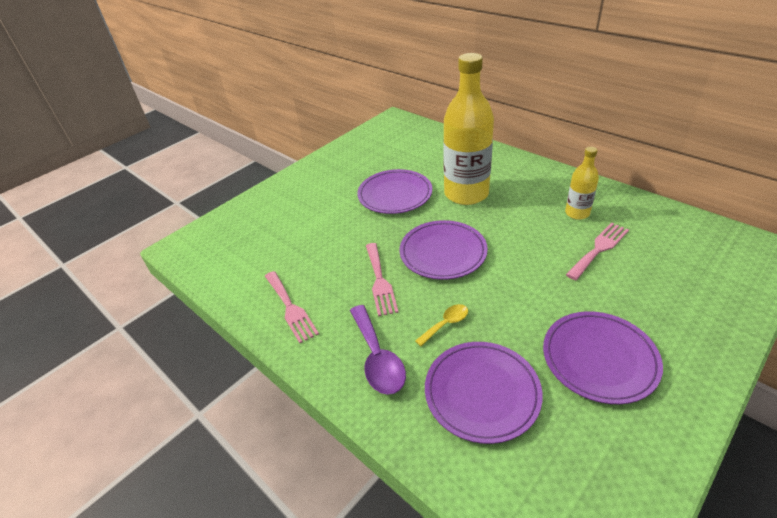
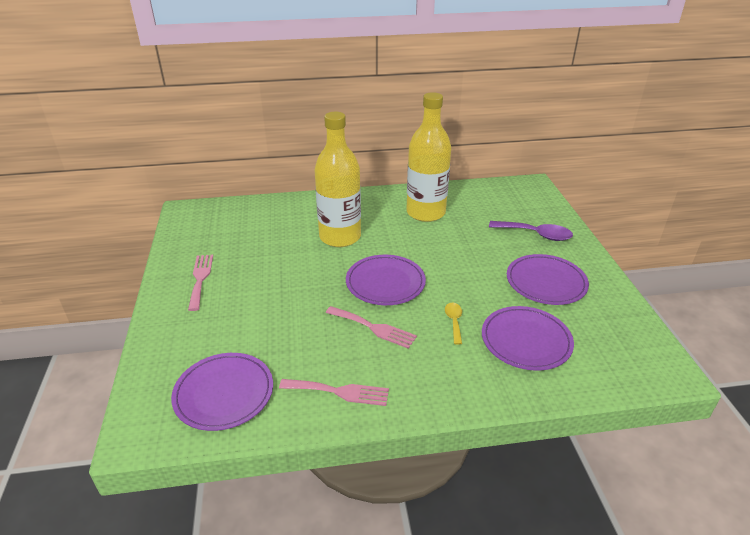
camera: 55 degrees left, 5 degrees down
purple spoon [350,305,406,395] -> purple spoon moved to [489,221,573,241]
purple plate [357,169,432,214] -> purple plate moved to [171,353,273,431]
yellow bottle [565,147,599,220] -> yellow bottle [406,92,451,222], size x2.02
pink fork [566,222,629,280] -> pink fork moved to [188,255,213,311]

